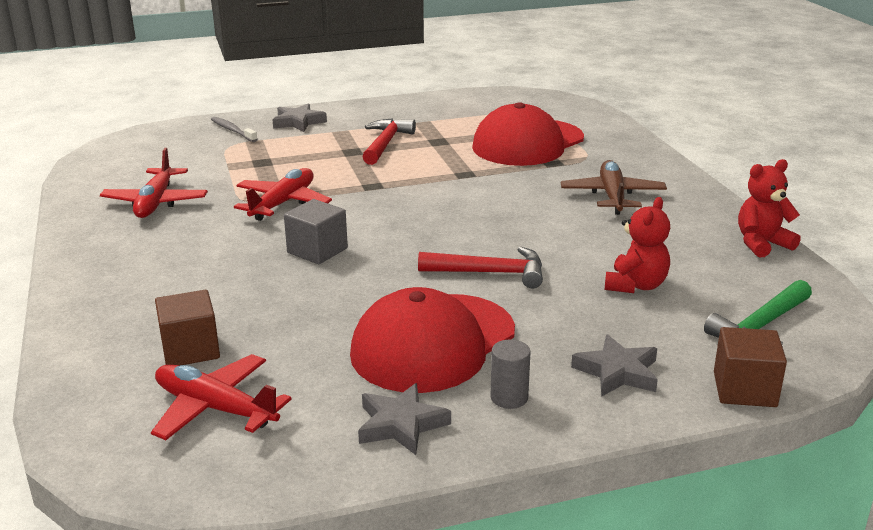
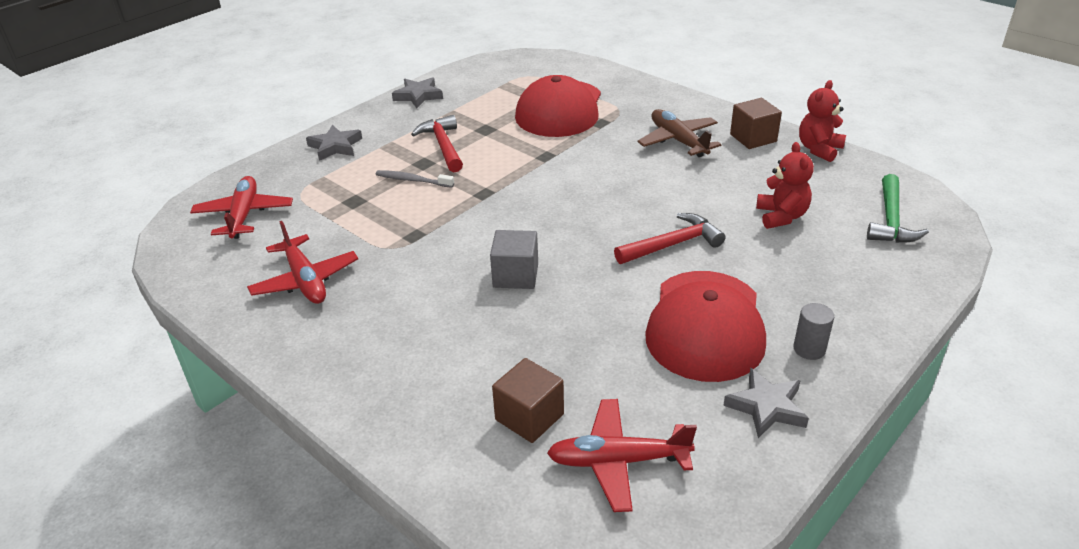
camera: 30 degrees left, 10 degrees up
grey toothbrush [211,117,258,142] -> grey toothbrush moved to [376,170,454,188]
red plane [234,168,332,221] -> red plane moved to [190,176,293,239]
grey star [571,334,658,397] -> grey star moved to [392,77,443,108]
brown cube [714,327,787,407] -> brown cube moved to [730,98,782,149]

